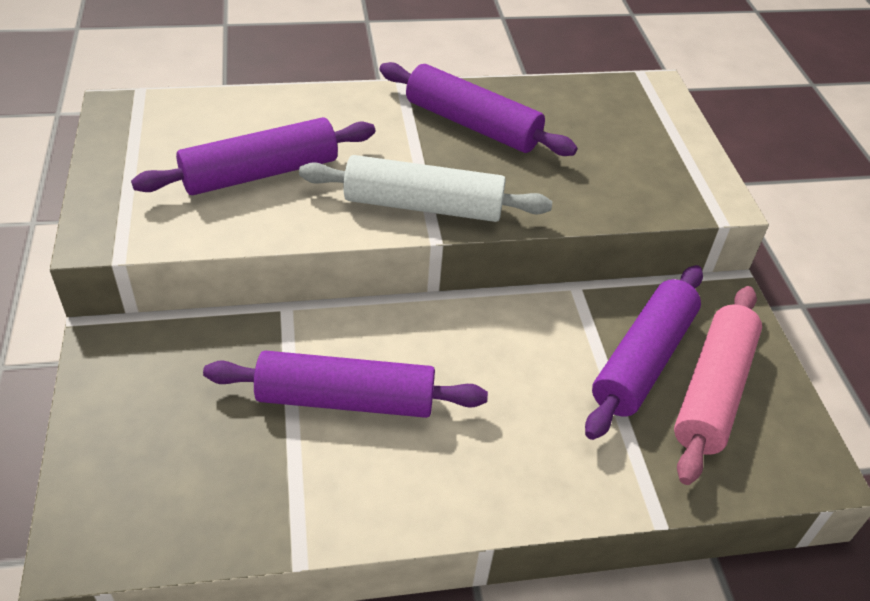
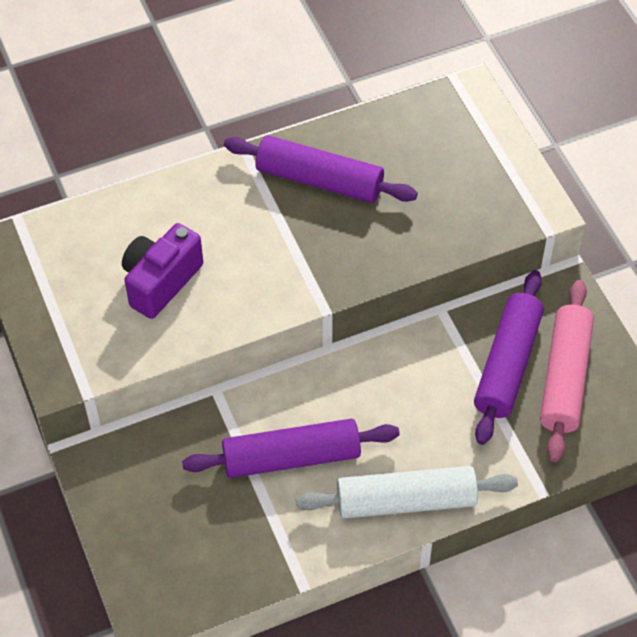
camera: 10 degrees left, 10 degrees up
purple rolling pin [131,117,375,195] -> purple camera [122,223,203,319]
white rolling pin [299,155,552,222] -> white rolling pin moved to [296,466,518,519]

